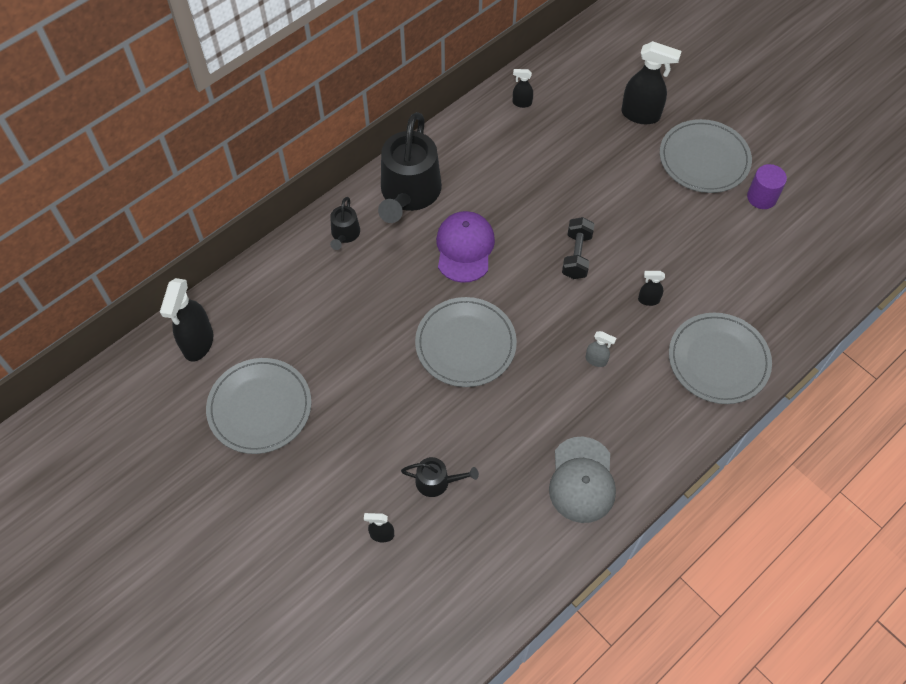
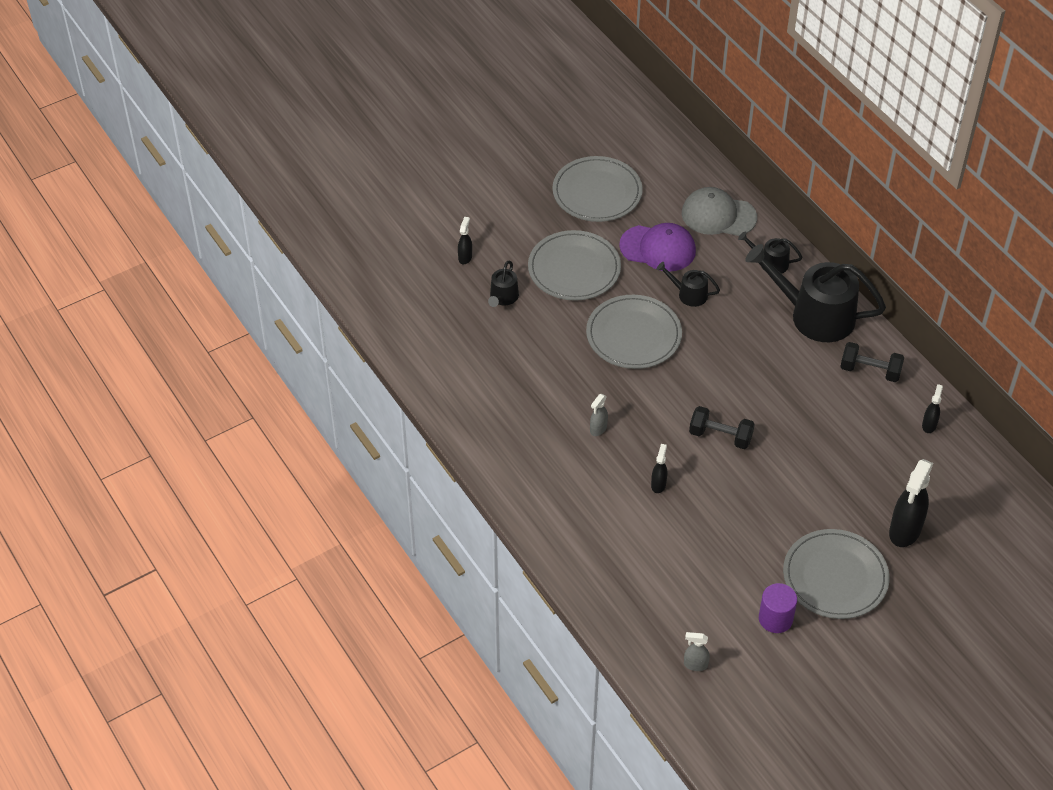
camera: 100 degrees right, 10 degrees down
black spray bottle [160,278,213,361] -> none
purple cap [436,211,495,283] -> purple cap moved to [619,223,696,272]
grey cap [549,436,616,523] -> grey cap moved to [682,187,757,236]
grey plate [669,313,772,404] -> grey plate moved to [528,230,621,301]
none -> black watering can [656,262,720,307]
none -> grey spray bottle [684,632,710,671]
none -> black dumbbell [840,342,905,382]

